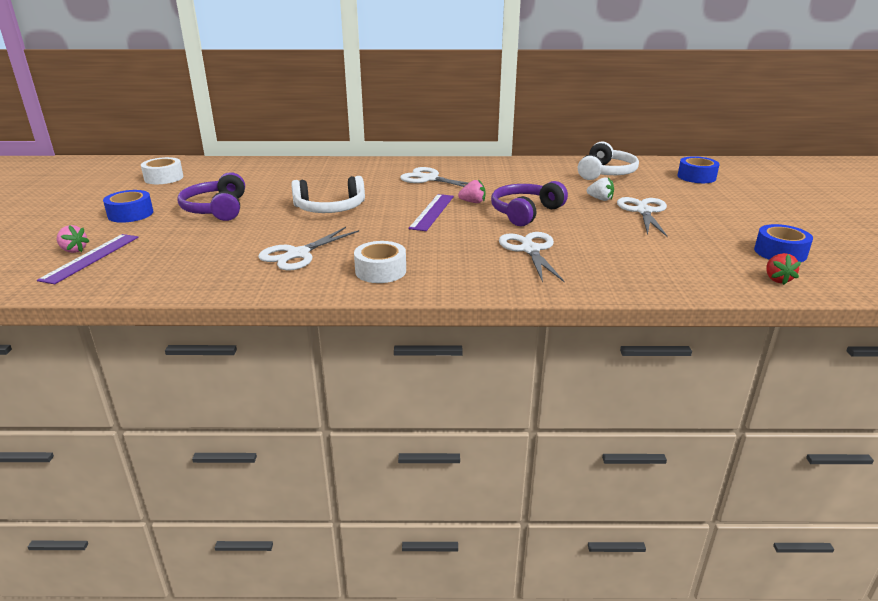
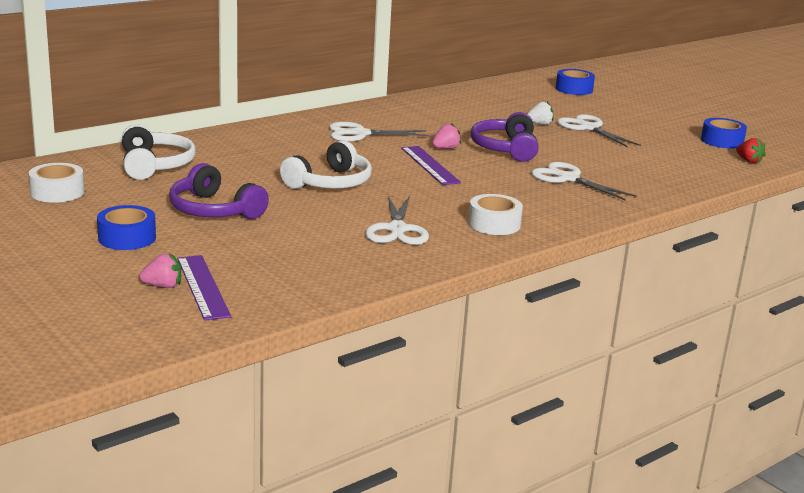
camera: 40 degrees left, 5 degrees down
white headphones [578,142,639,180] -> white headphones moved to [122,124,196,180]

